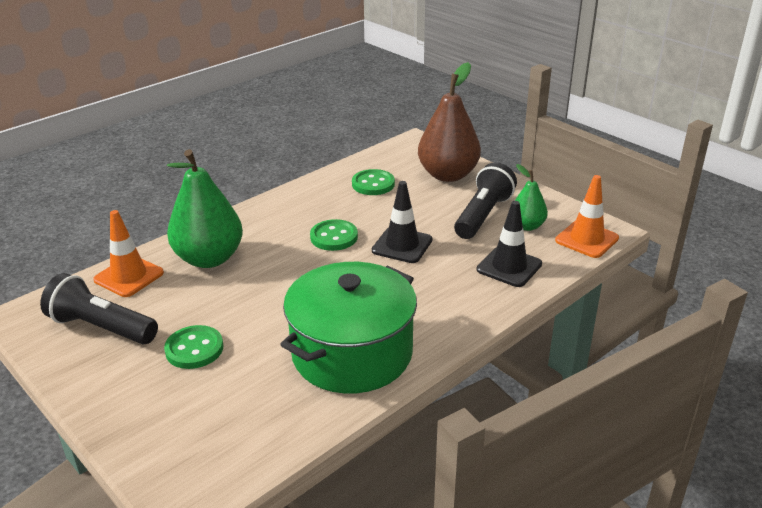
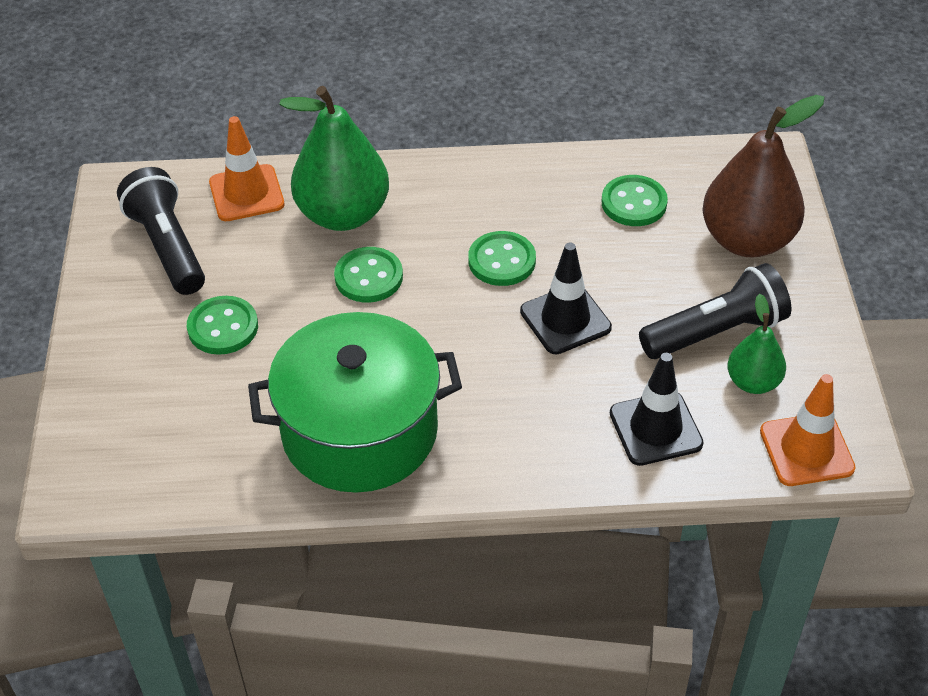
camera: 40 degrees right, 15 degrees up
none -> green button [334,247,403,303]

